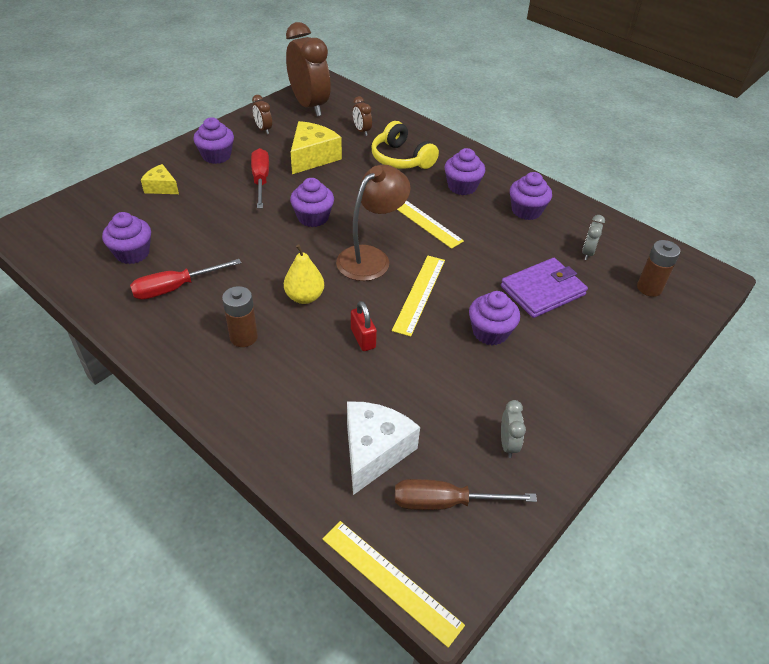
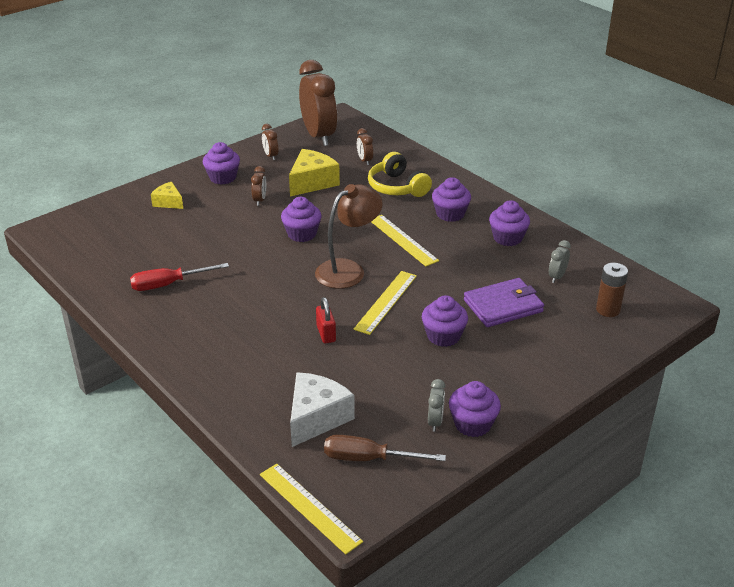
camera: 10 degrees right, 10 degrees down
purple cupcake [102,212,151,264] -> purple cupcake moved to [449,381,501,437]
brown battery [222,286,258,347] -> none
red screwdriver [251,148,269,209] -> brown clock [251,166,266,206]
yellow pear [284,244,324,304] -> none

